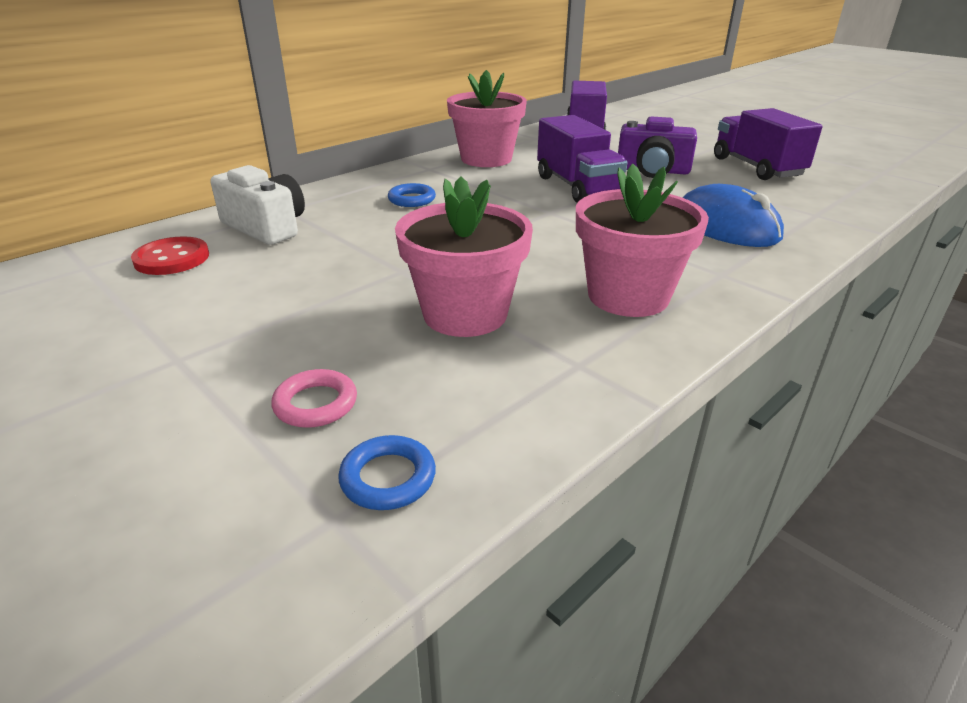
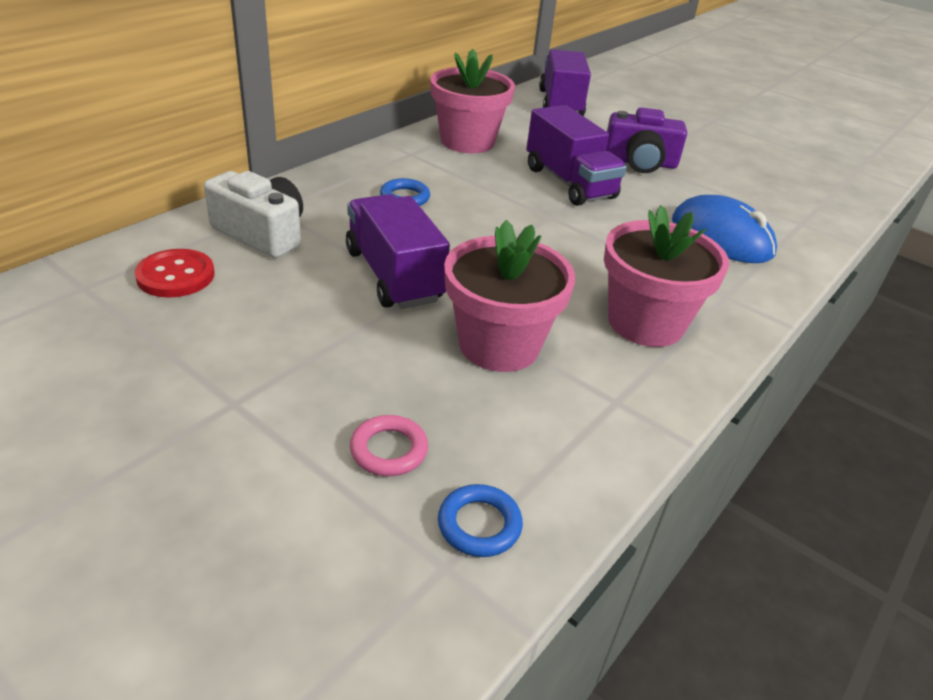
camera: 10 degrees left, 5 degrees up
purple truck [714,108,823,180] -> purple truck moved to [346,194,450,309]

